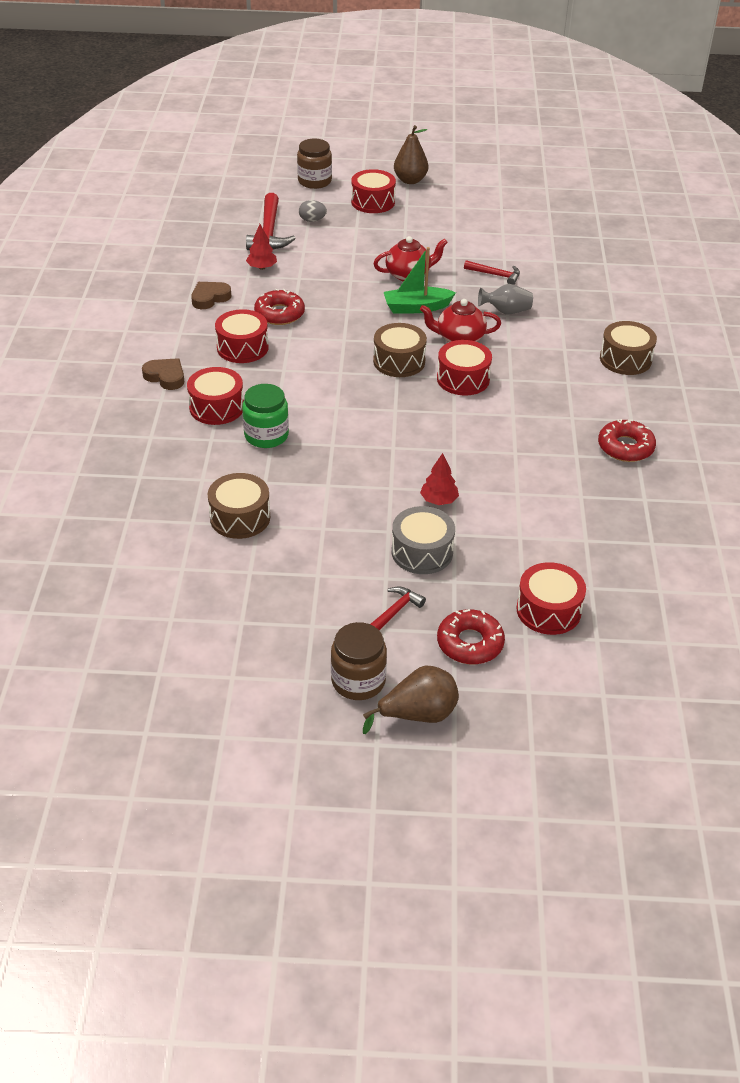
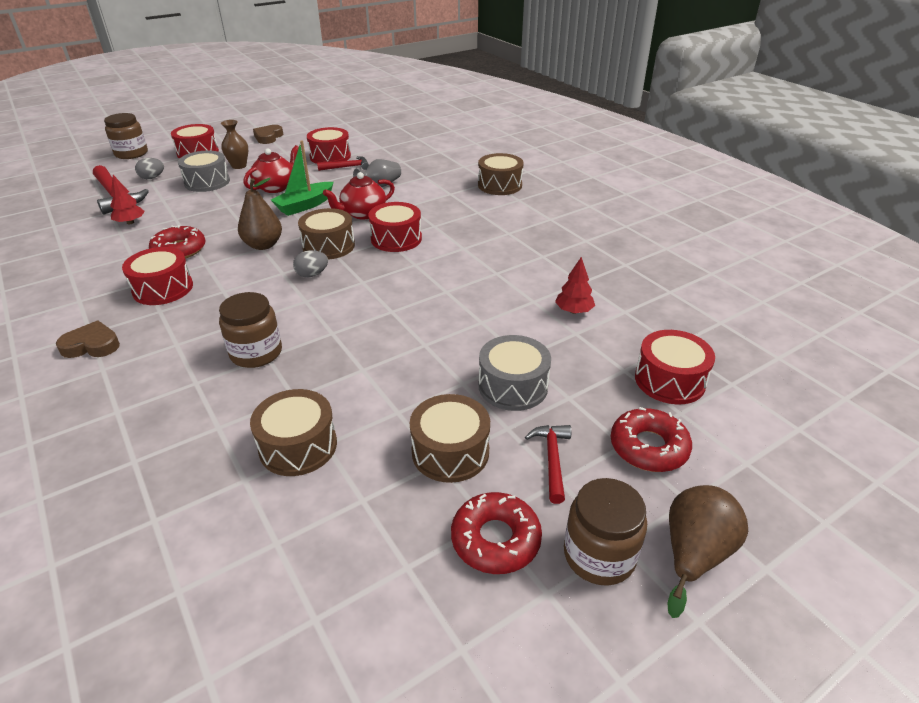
camera: 35 degrees left, 5 degrees down
red drum [187,367,244,425] -> red drum moved to [307,127,351,164]
brown heart [191,282,231,309] -> brown heart moved to [253,125,283,144]
green jar [242,384,289,448] -> brown jar [219,292,282,368]
brown pear [394,125,428,184] -> brown pear moved to [238,178,282,250]
red tree [420,453,459,505] -> red tree moved to [555,257,595,314]
red donut [598,419,656,462] -> red donut moved to [451,492,542,574]
none -> grey drum [178,151,230,192]
none -> brown vase [221,120,248,169]
none -> grey egg [293,250,328,277]
none -> brown drum [410,394,490,483]

